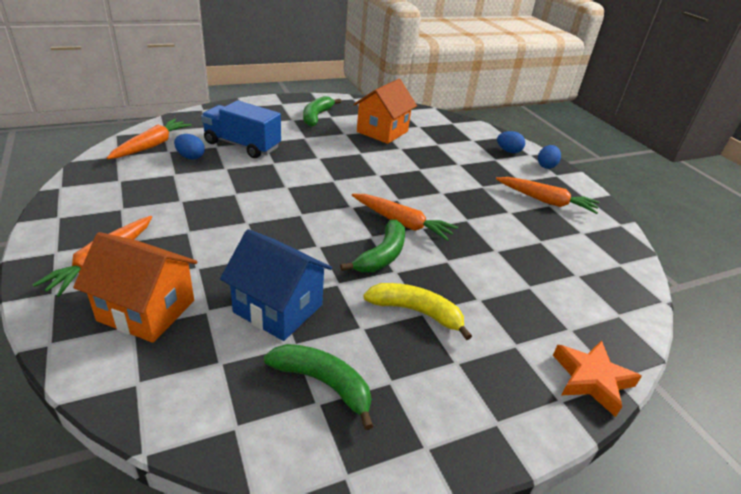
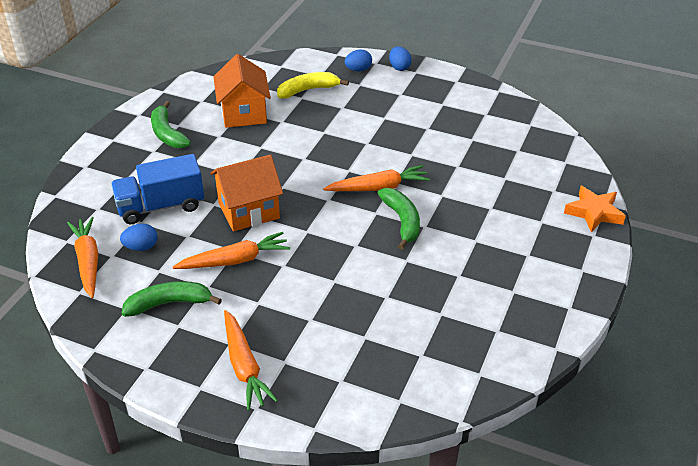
camera: 40 degrees left, 5 degrees up
orange house [73,232,197,343] -> orange house moved to [210,155,283,231]
blue house [220,229,332,341] -> none
green banana [264,344,373,430] -> green banana moved to [122,281,222,317]
yellow banana [363,283,472,340] -> yellow banana moved to [277,72,349,99]
orange carrot [496,177,599,214] -> orange carrot moved to [173,232,290,269]

